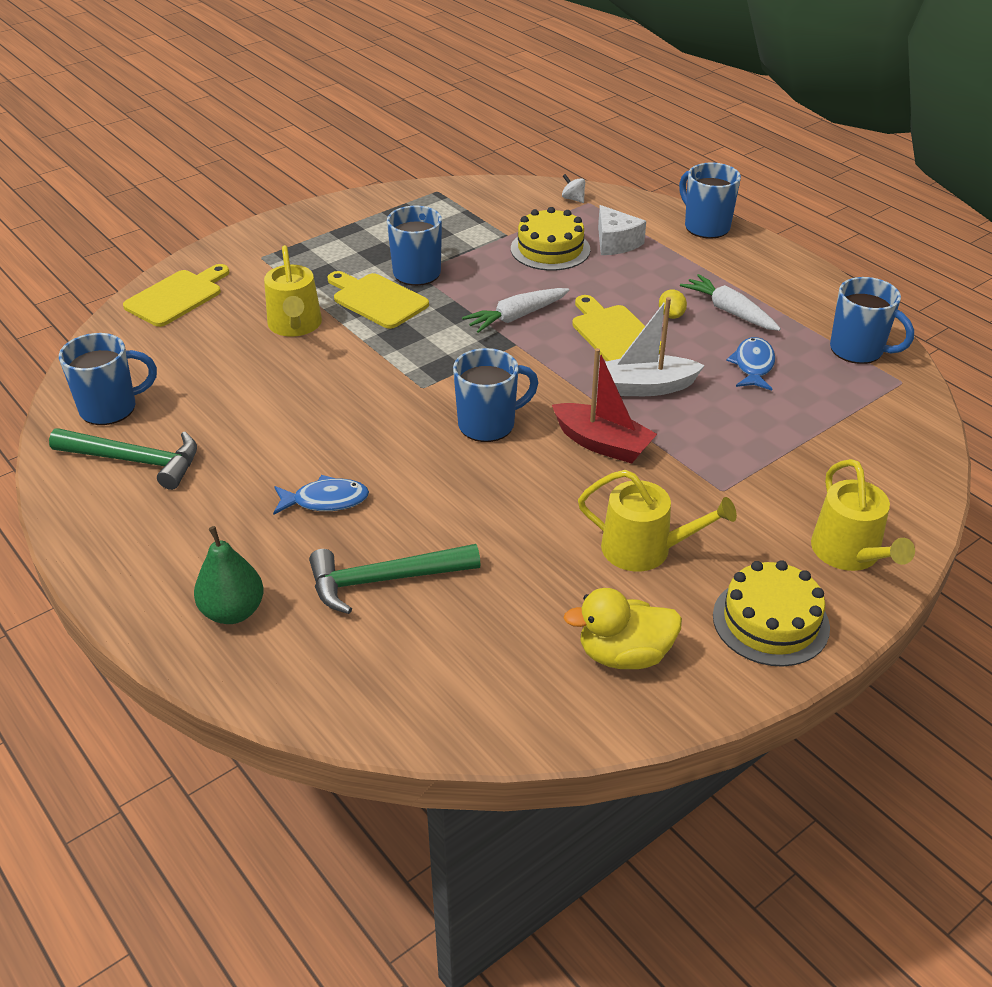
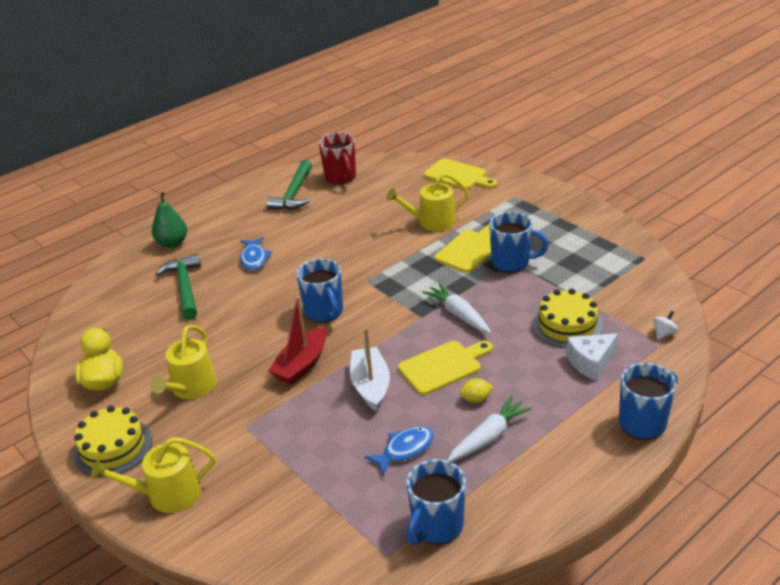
camera: 90 degrees right, 5 degrees down
blue mug [59,333,157,425] -> red mug [319,132,356,184]
blue fish [726,337,775,391] -> blue fish turned 45 degrees counterclockwise [365,426,434,476]

